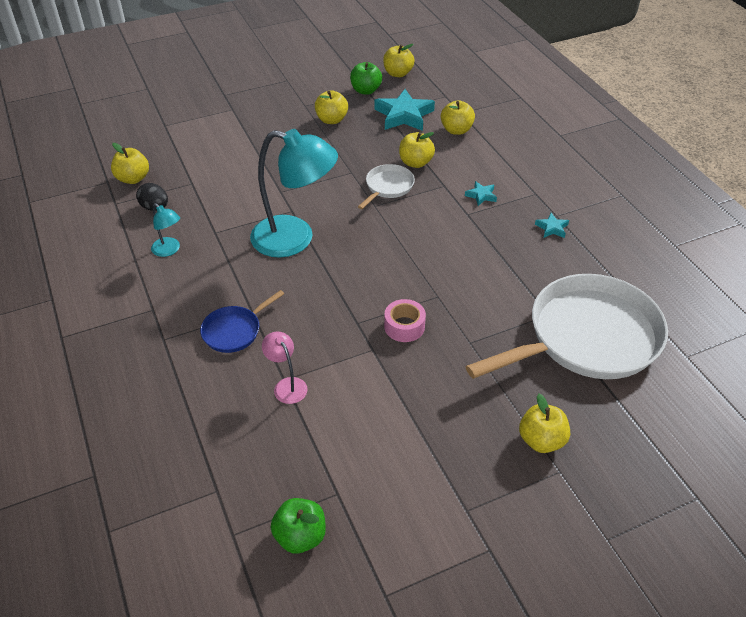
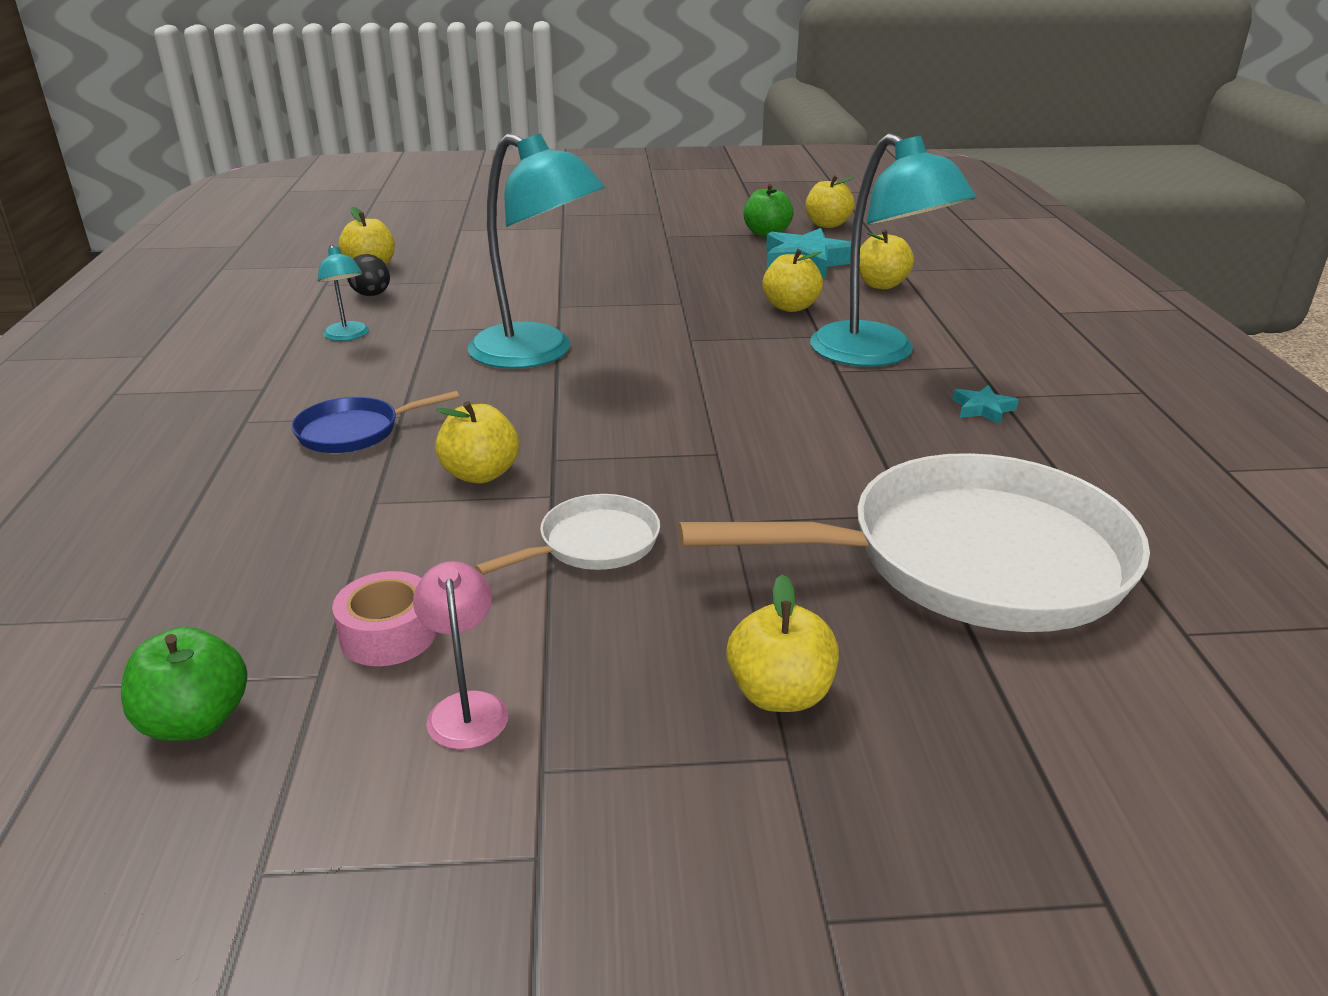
camera: 20 degrees right, 15 degrees down
pink lamp [262,331,308,404] -> pink lamp moved to [413,561,508,750]
yellow apple [315,90,348,124] -> yellow apple moved to [435,401,519,483]
white pan [358,164,415,209] -> white pan moved to [475,494,660,575]
pink tape [384,299,426,342] -> pink tape moved to [332,571,437,666]
turquoise star [465,181,497,206] -> turquoise lamp [810,133,976,367]

